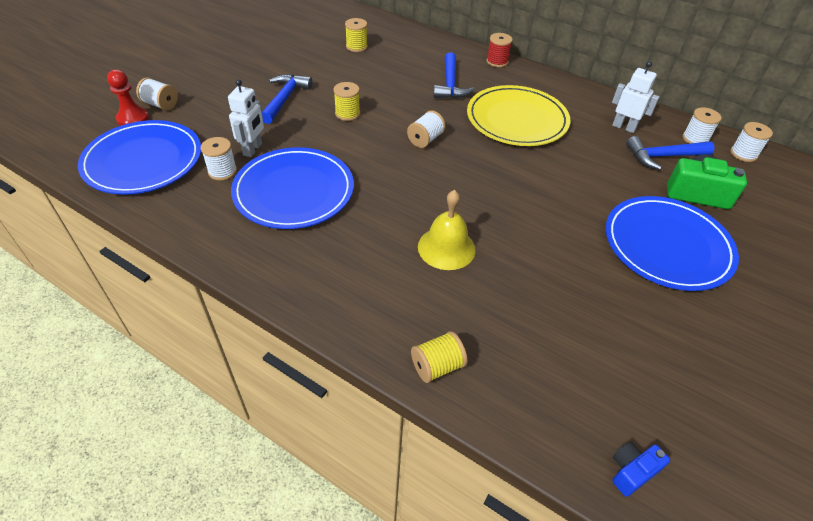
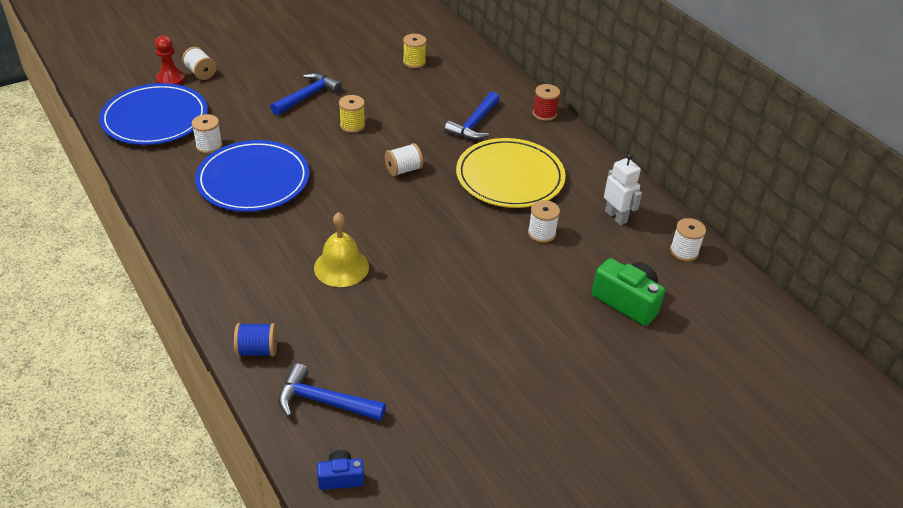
camera: 25 degrees right, 5 degrees down
white robot [228,79,264,157] -> none
yellow spool [411,331,467,383] -> blue spool [234,323,277,357]
blue plate [606,196,739,291] -> none
blue hammer [626,136,715,170] -> blue hammer moved to [278,363,386,421]
white spool [730,122,773,162] -> white spool moved to [528,200,560,243]

